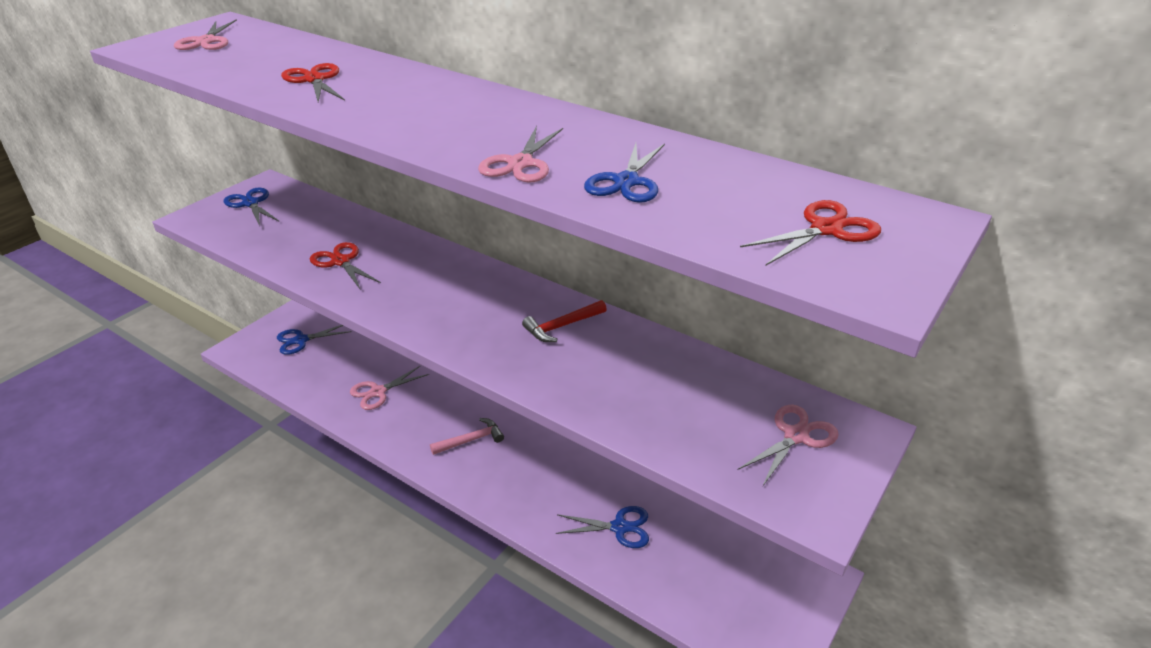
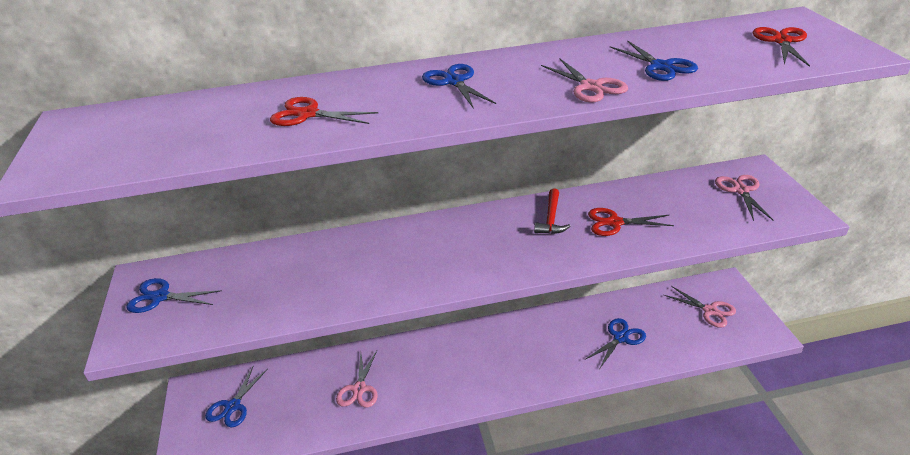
camera: 45 degrees left, 0 degrees up
pink scissors [174,19,237,50] -> pink scissors moved to [664,286,736,328]
red scissors [310,242,381,289] -> red scissors moved to [588,208,674,236]
pink hammer [430,418,504,455] -> none
none -> blue scissors [422,64,496,109]

